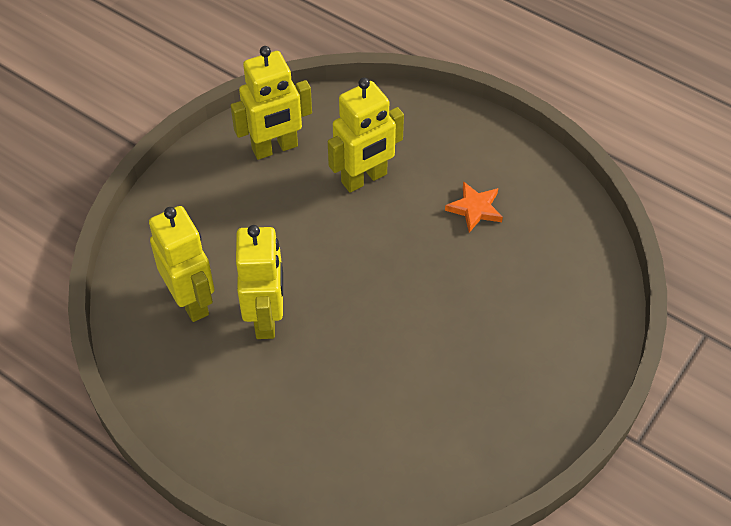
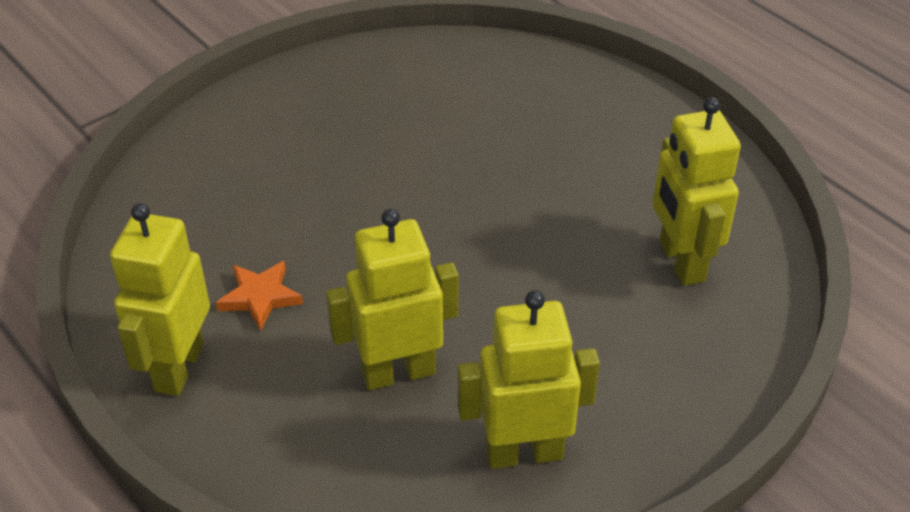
camera: 165 degrees left, 10 degrees down
yellow robot [236,225,283,339] -> yellow robot moved to [110,203,210,396]

